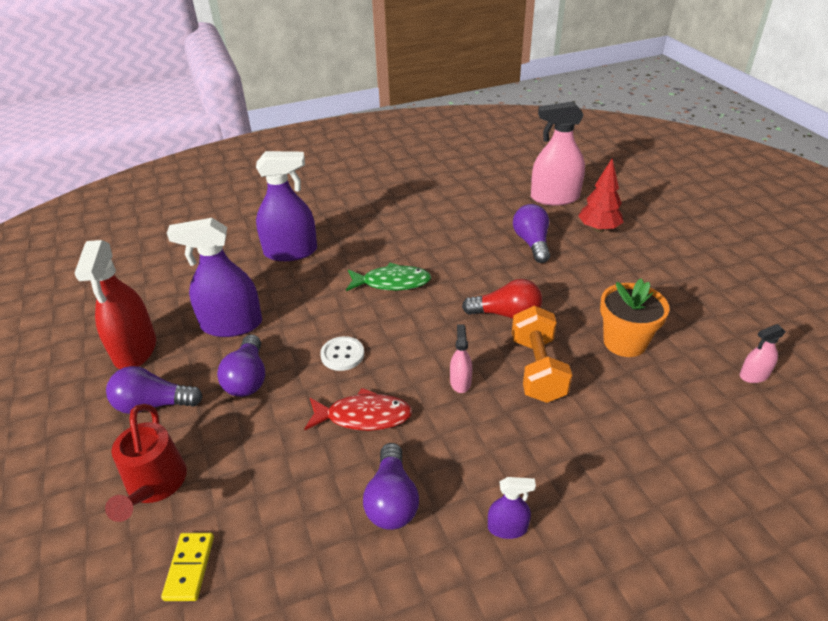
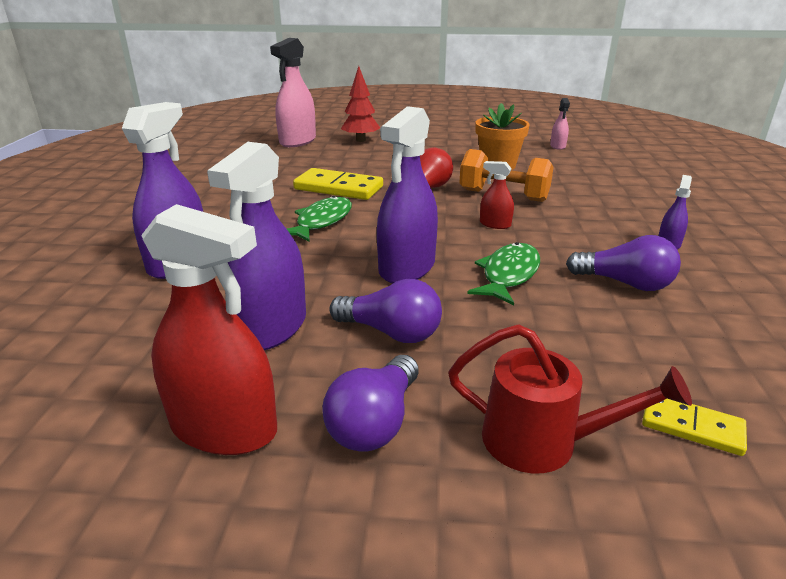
camera: 65 degrees left, 10 degrees down
red fish [304,388,412,431] -> green fish [467,242,540,306]
white button [320,336,364,371] -> purple spray bottle [377,106,438,283]
pink spray bottle [450,324,472,393] -> red spray bottle [480,161,514,229]
purple light bulb [513,204,550,263] -> none
none -> yellow domino [293,168,383,200]

